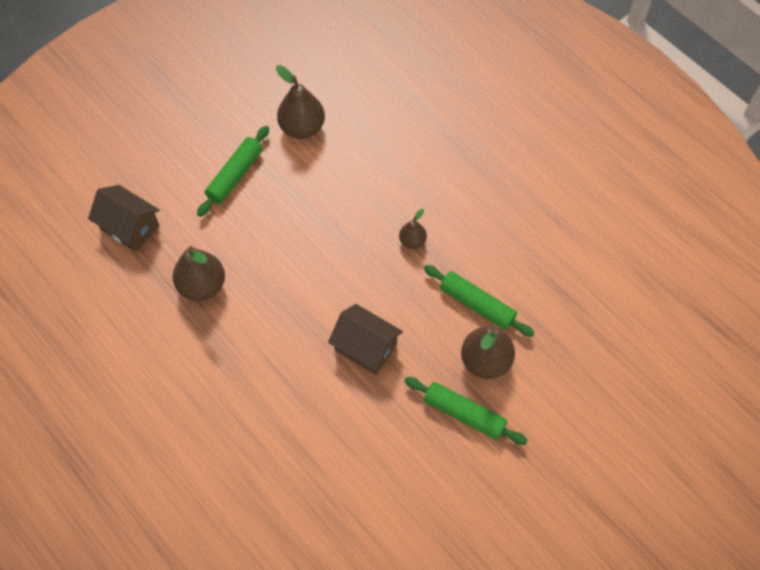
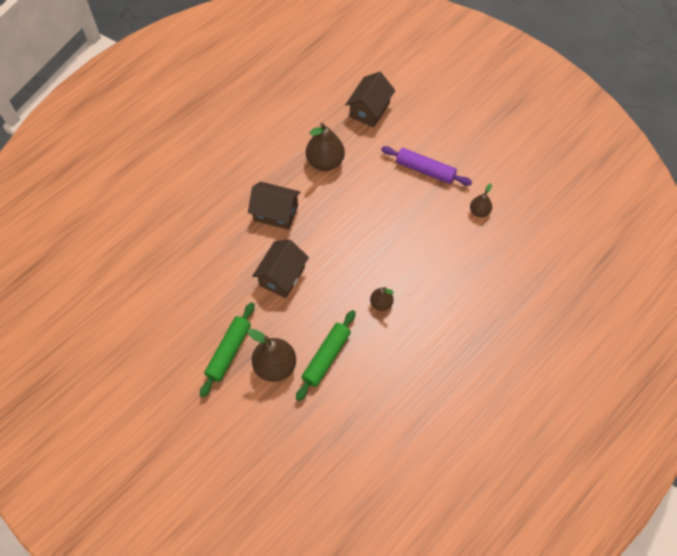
camera: 85 degrees right, 0 degrees up
green rolling pin [197,126,269,217] -> purple rolling pin [381,146,472,186]
brown pear [276,65,325,139] -> brown pear [470,183,492,217], size x0.55
none -> brown house [248,182,301,230]

